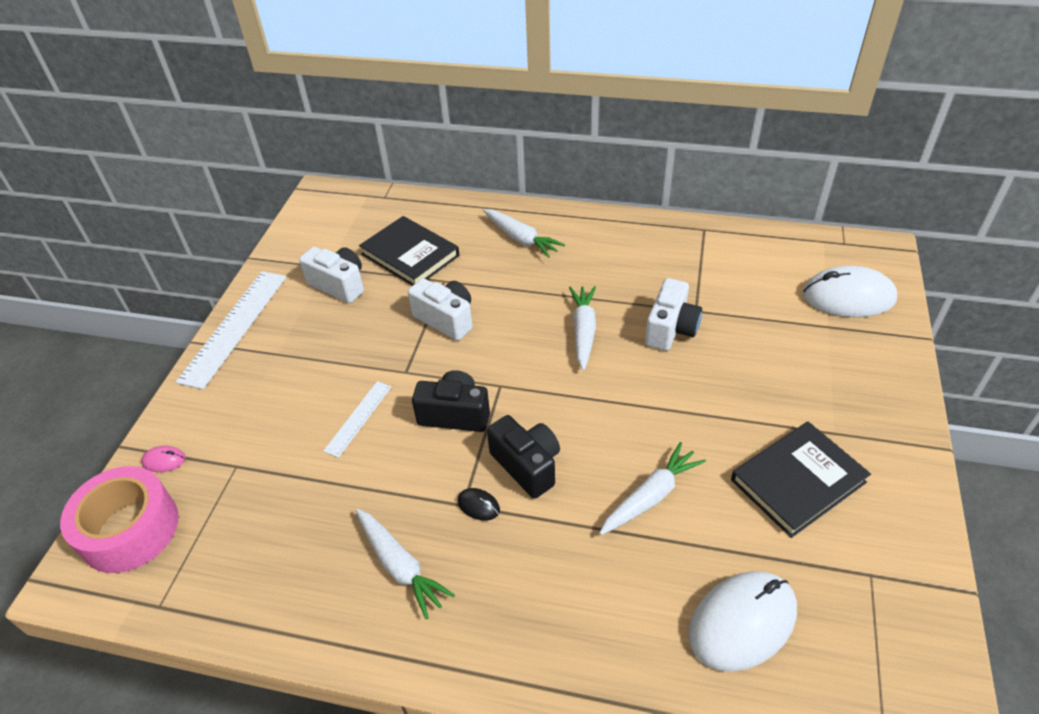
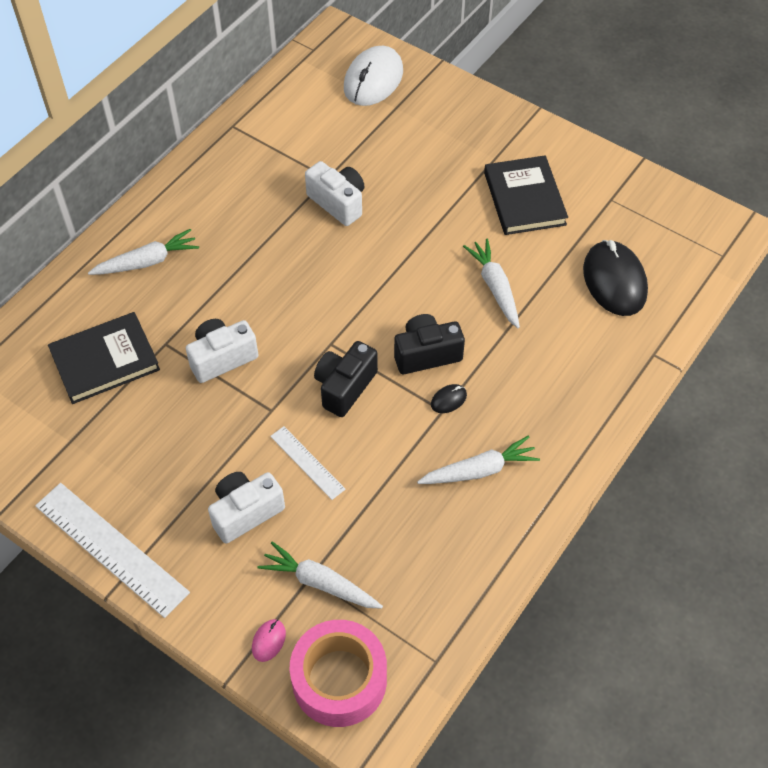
camera: 70 degrees left, 10 degrees up
white camera [299,247,364,303] -> white camera moved to [208,472,285,544]
white carrot [569,286,596,370] -> white carrot moved to [258,542,383,609]
white mouse [688,571,797,672] -> black mouse [583,240,648,316]

